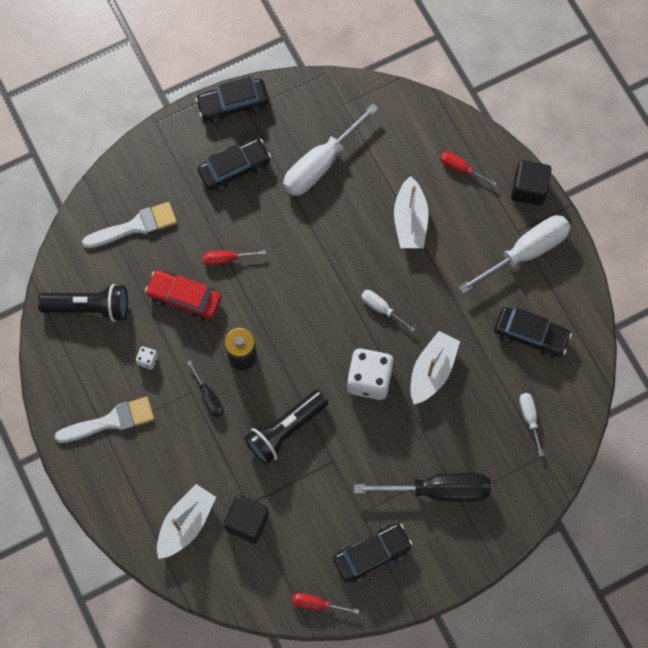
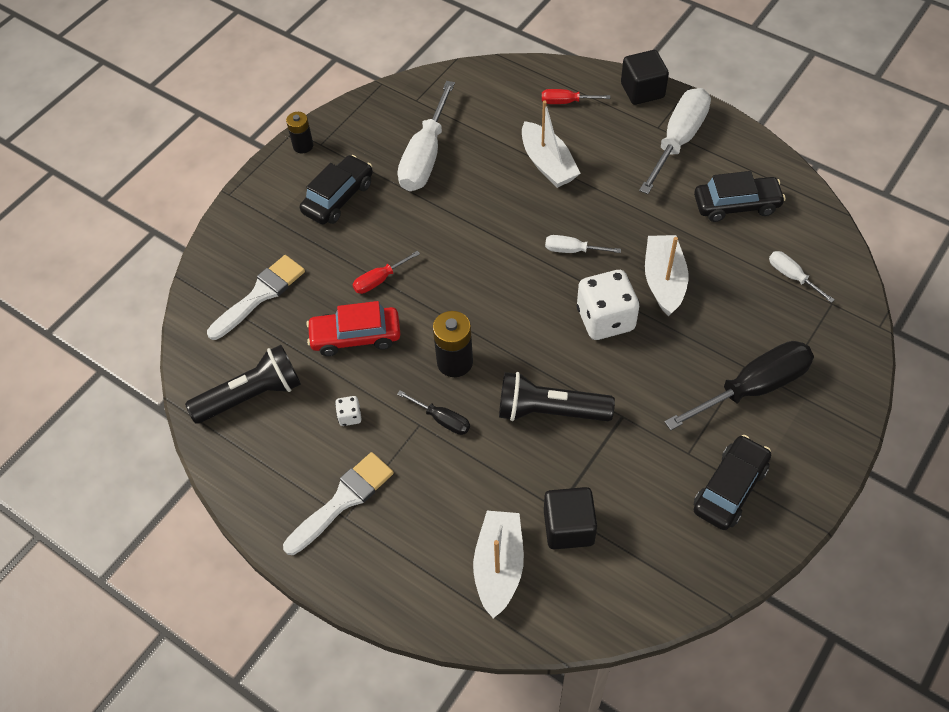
camera: 25 degrees left, 15 degrees down
black car [195,76,269,123] -> black battery [286,112,313,153]
black flashlight [244,390,328,465] -> black flashlight turned 75 degrees clockwise [499,372,615,421]
red screwdriver [292,593,359,614] -> none

